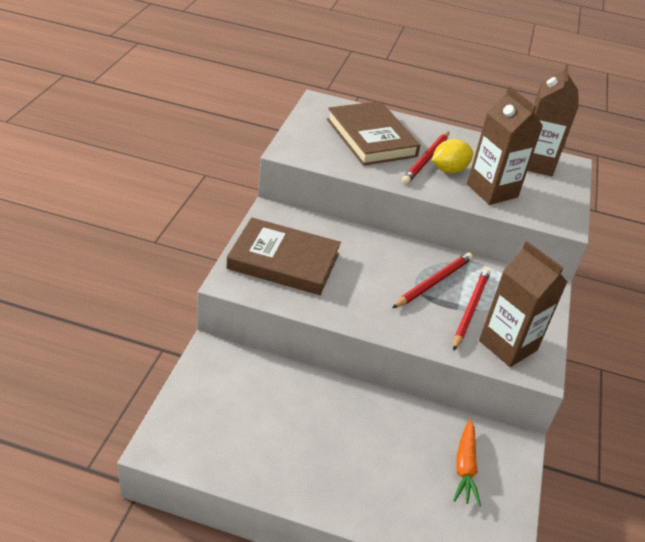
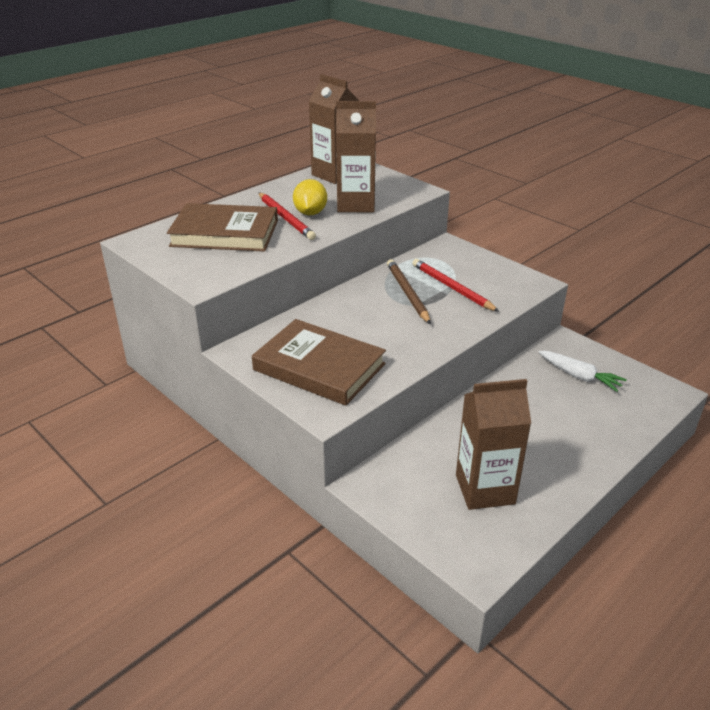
camera: 55 degrees left, 5 degrees down
brown book [226,217,341,295] -> brown book turned 75 degrees clockwise [252,319,386,406]
red pencil [392,253,473,308] -> brown pencil [387,259,431,324]
orange carrot [454,419,481,506] -> white carrot [539,351,627,392]
brown carton [479,241,567,367] -> brown carton moved to [456,379,531,510]

